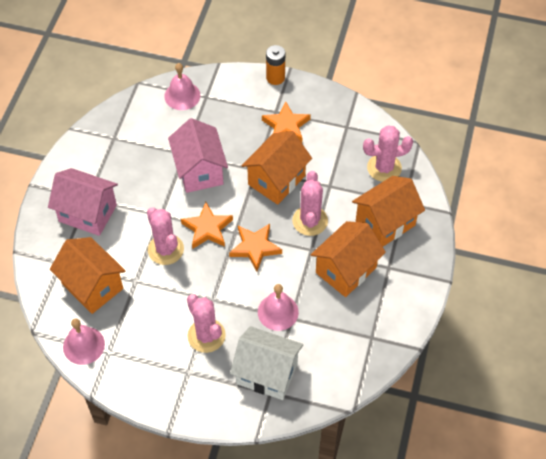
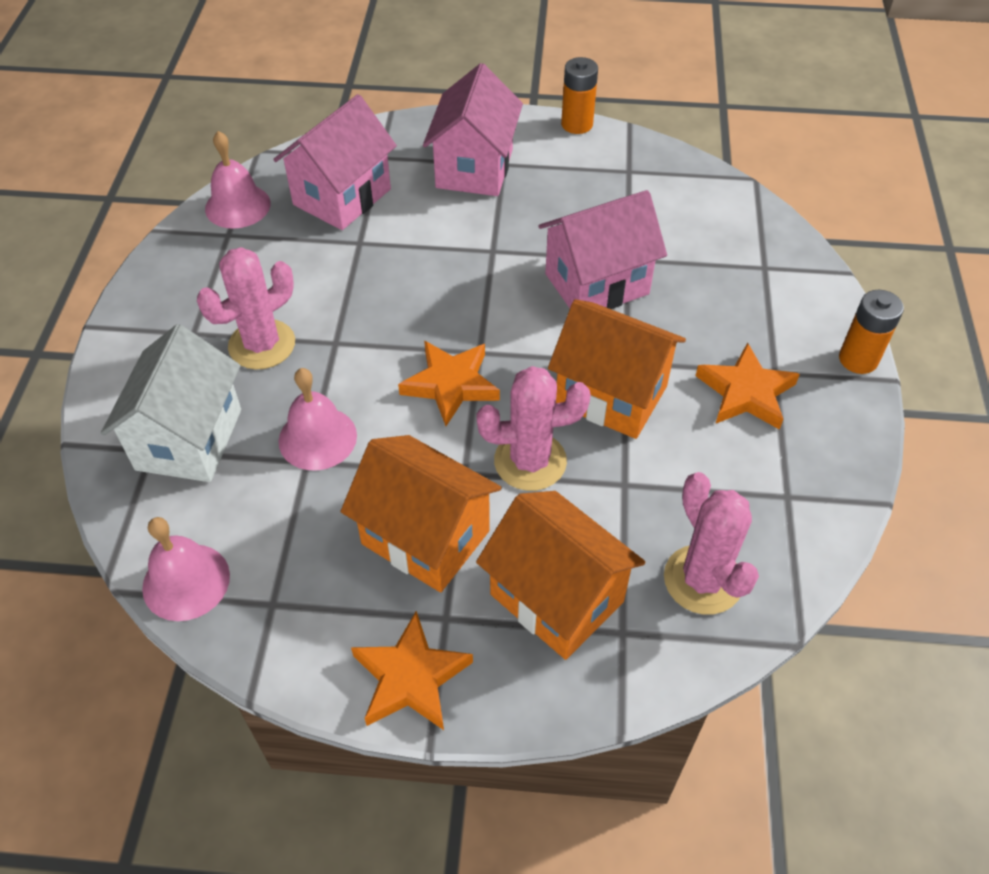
camera: 80 degrees right, 5 degrees down
orange house [50,237,126,314] -> pink house [273,94,397,230]
pink cactus [147,207,184,265] -> none
pink bell [164,63,201,110] -> pink bell moved to [142,517,230,621]
orange star [181,202,233,249] -> orange star moved to [351,611,473,730]
none -> orange battery [561,57,598,134]

